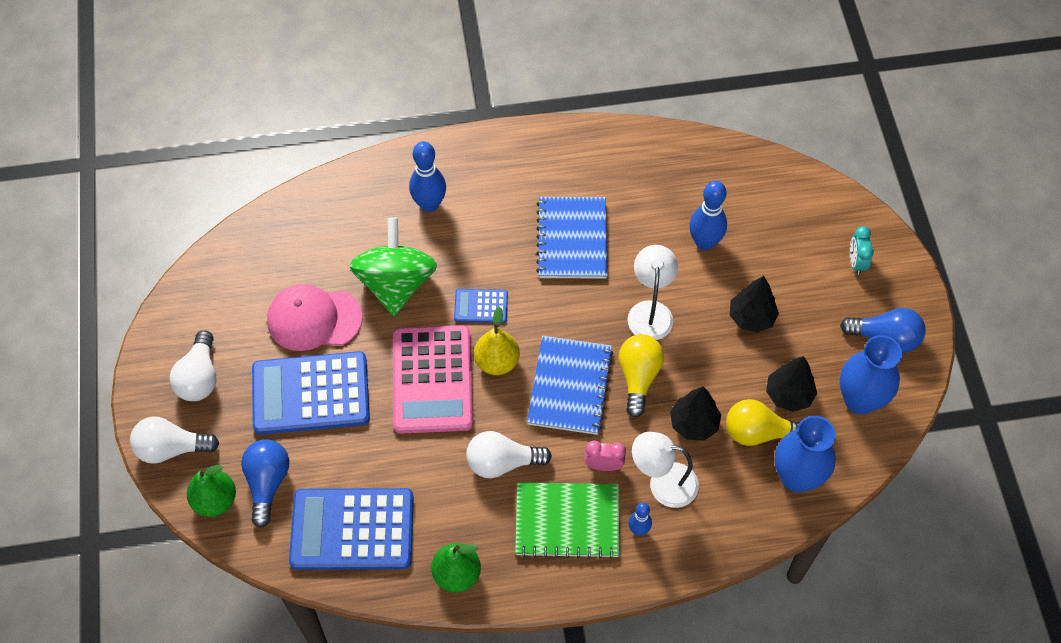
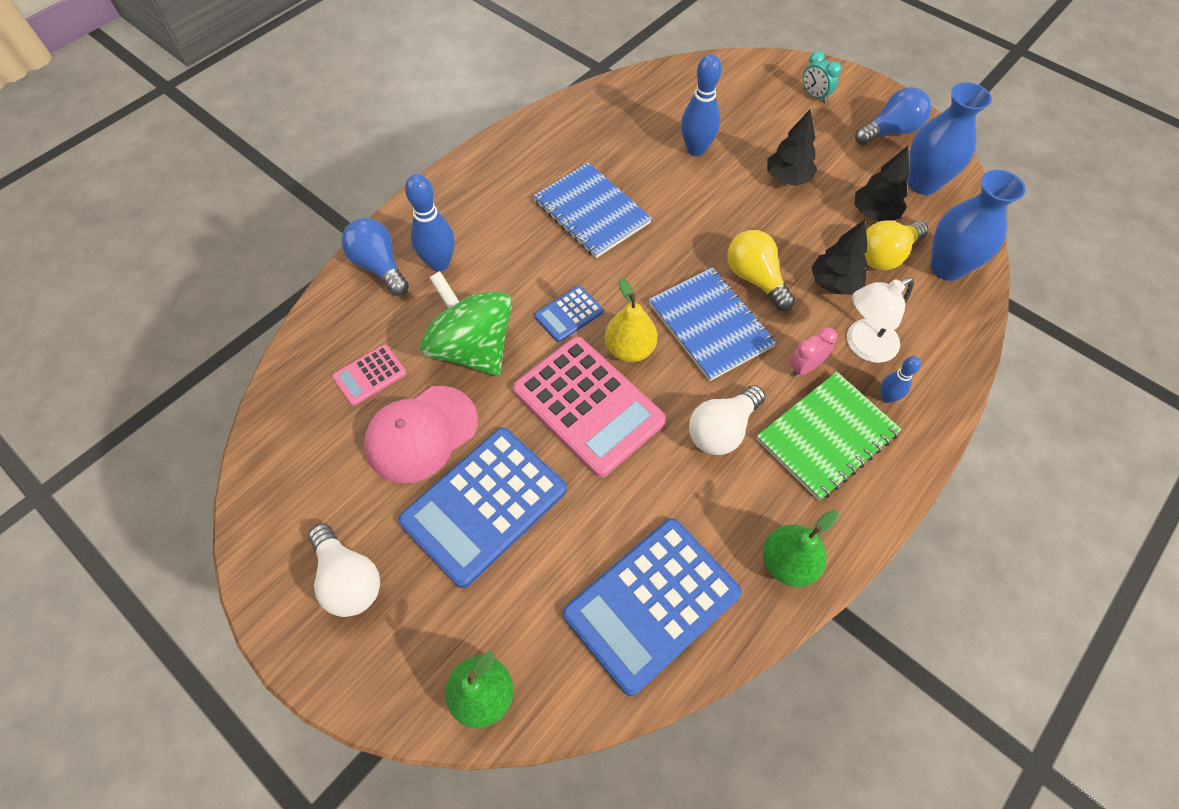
camera: 40 degrees left, 0 degrees up
white light bulb [130,417,219,464] -> none
blue light bulb [241,439,289,528] -> blue light bulb moved to [341,218,409,296]
white lamp [628,245,678,340] -> none
none -> pink calculator [332,344,406,406]

